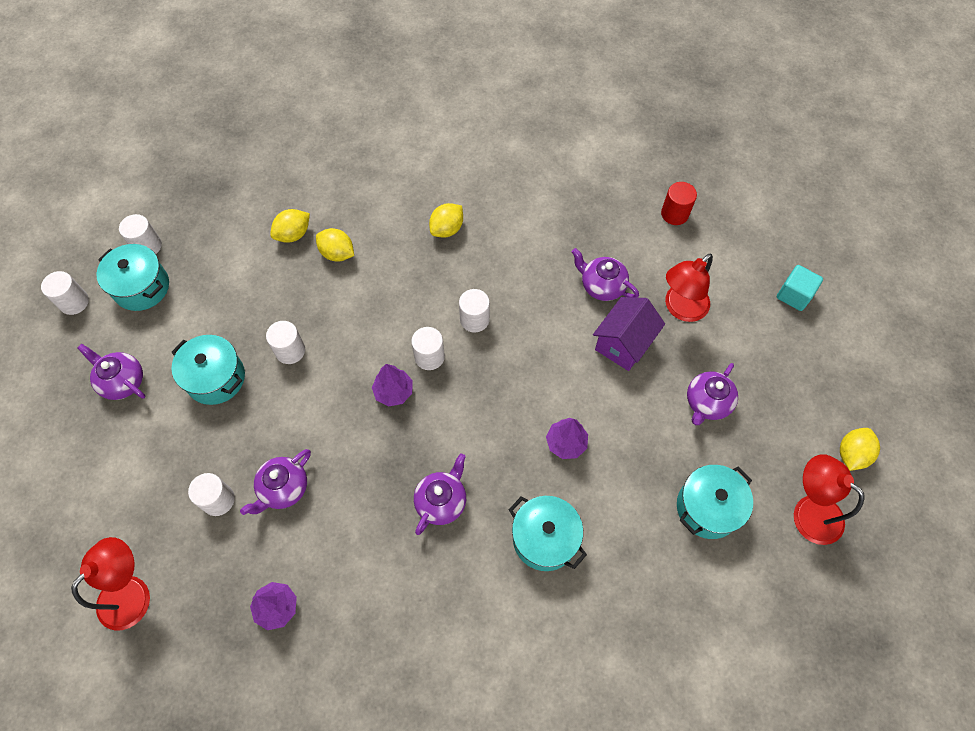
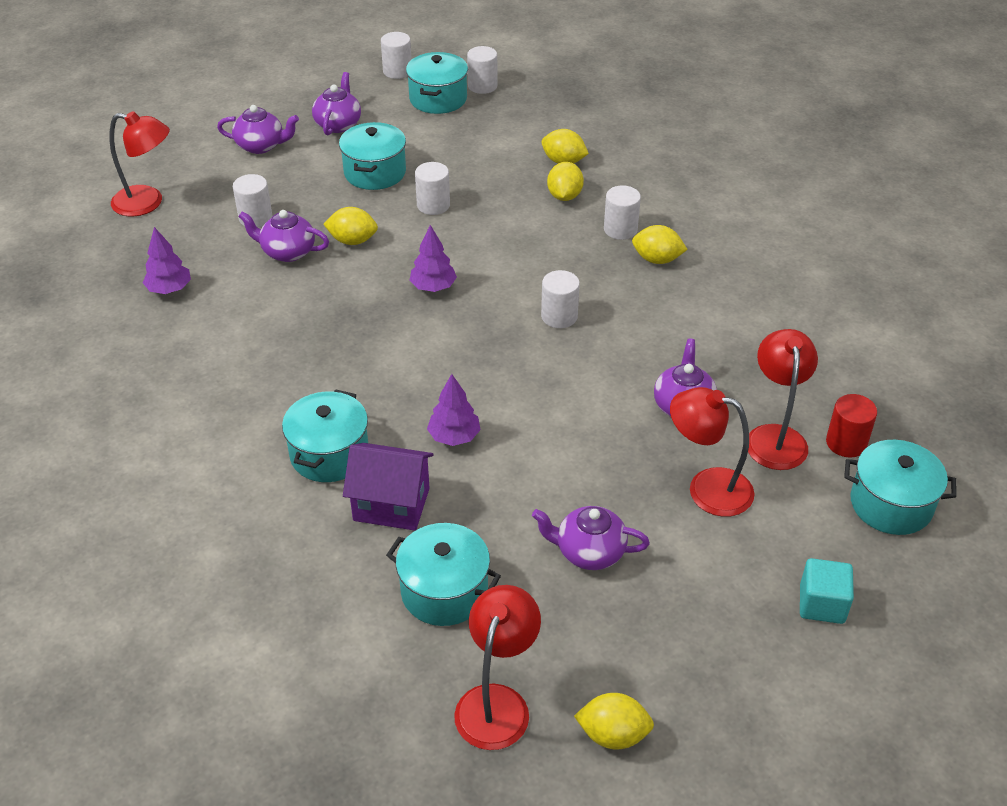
camera: 65 degrees right, 20 degrees down
white cylinder [411,327,445,370] -> white cylinder moved to [604,185,641,240]
purple teapot [414,454,466,535] -> purple teapot moved to [217,105,299,154]
purple house [593,297,665,371] -> purple house moved to [343,443,433,531]
none -> yellow lemon [323,207,378,245]
none -> red lamp [748,329,818,470]
none -> turquoise pot [844,440,957,535]

